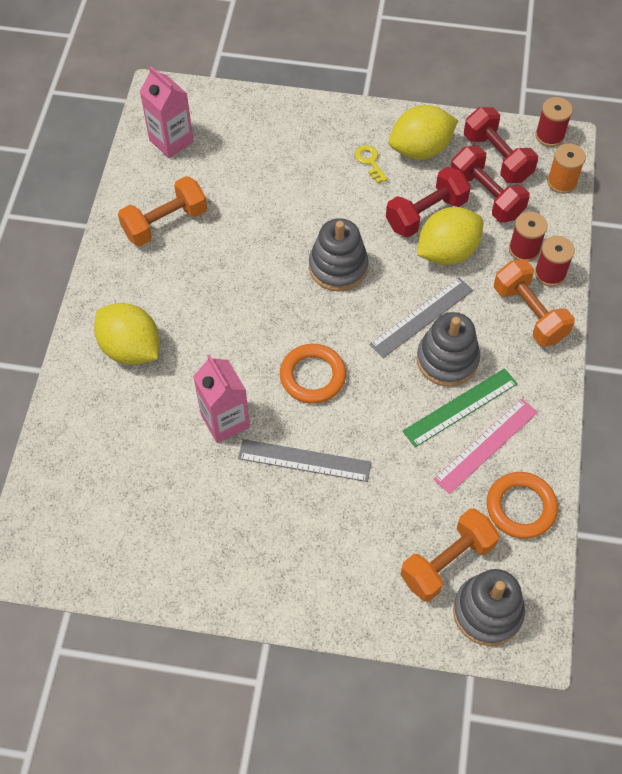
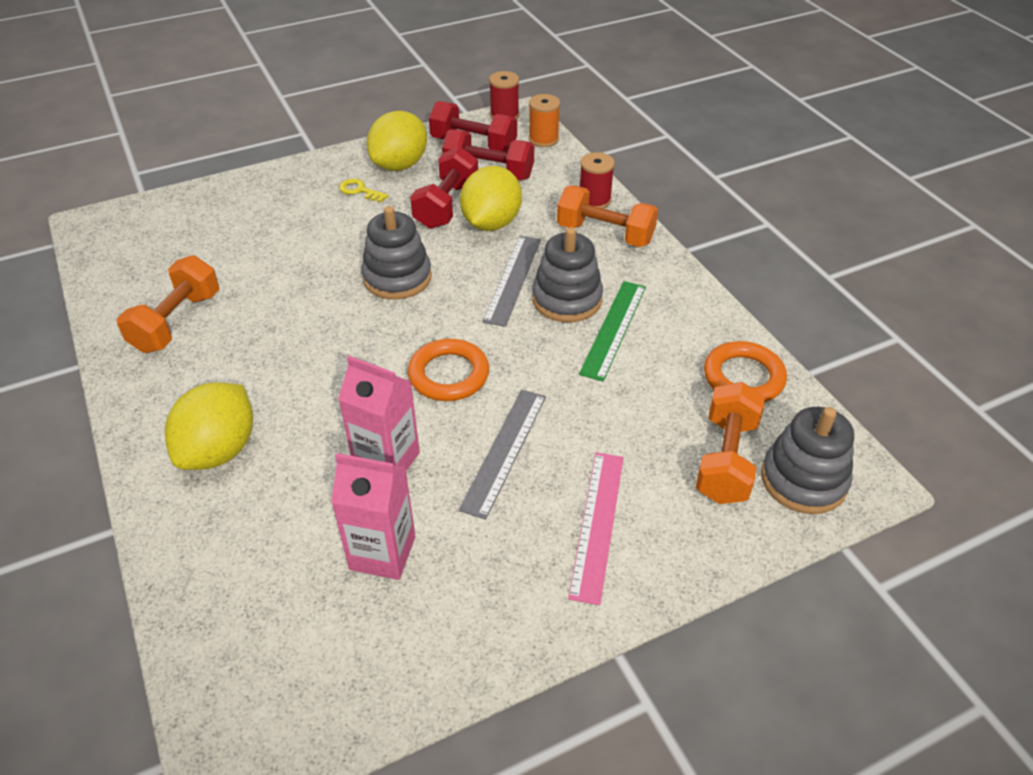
camera: 35 degrees left, 15 degrees down
yellow lemon [94,303,159,365] -> yellow lemon turned 75 degrees counterclockwise [165,382,253,470]
pink carton [140,66,194,158] -> pink carton moved to [331,453,415,580]
grey ruler [238,439,371,482] -> grey ruler turned 45 degrees counterclockwise [459,389,546,520]
pink ruler [433,398,538,494] -> pink ruler moved to [568,453,624,605]
red spool [509,212,548,262] -> none

